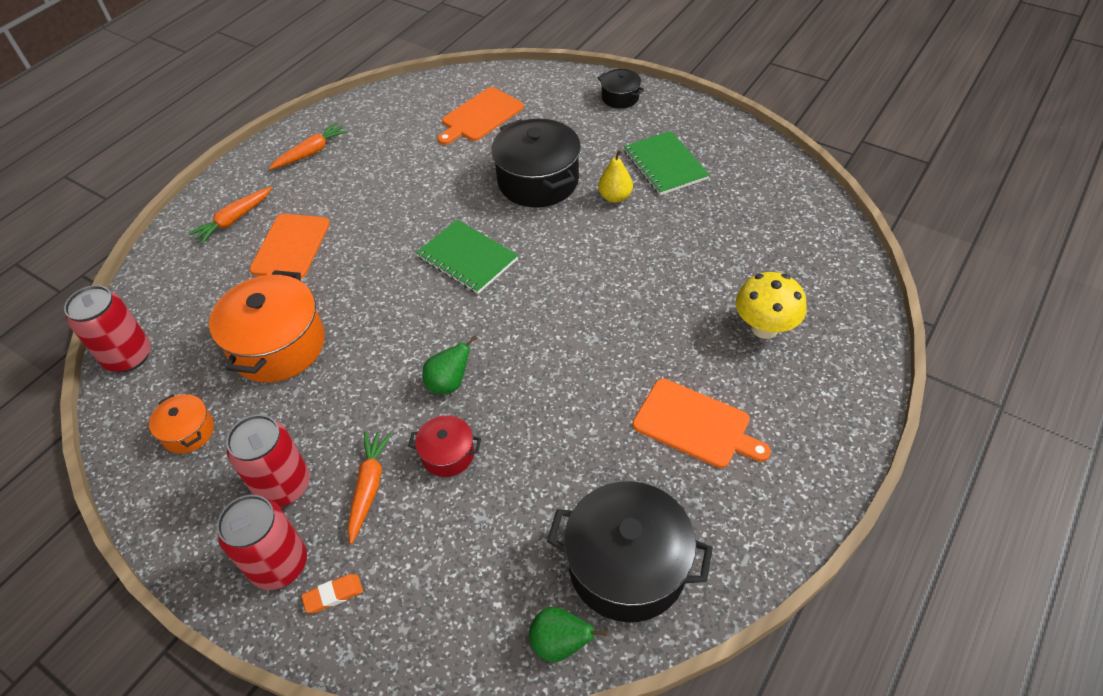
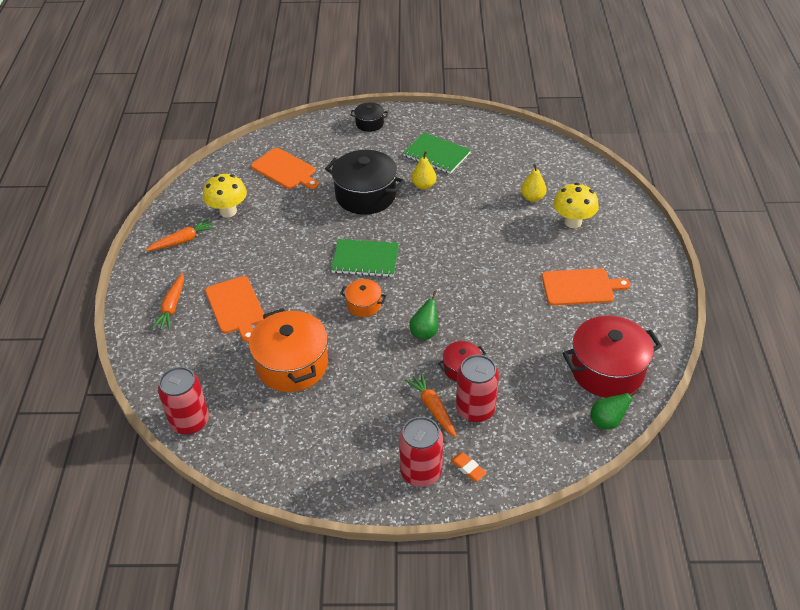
camera: 35 degrees left, 5 degrees down
orange pot [149,394,214,454] -> orange pot moved to [340,279,386,317]
red can [226,415,310,507] -> red can moved to [456,354,499,423]
orange carrot [269,123,348,170] -> orange carrot turned 45 degrees clockwise [145,218,216,251]
orange eraser [301,574,363,613] -> orange eraser turned 75 degrees counterclockwise [450,452,487,481]
orange cutting board [438,87,524,145] -> orange cutting board turned 60 degrees counterclockwise [251,148,319,189]
black pot [547,481,713,622] -> red pot [562,316,662,398]
none -> yellow mushroom [203,174,247,217]
none -> yellow pear [521,164,547,202]

